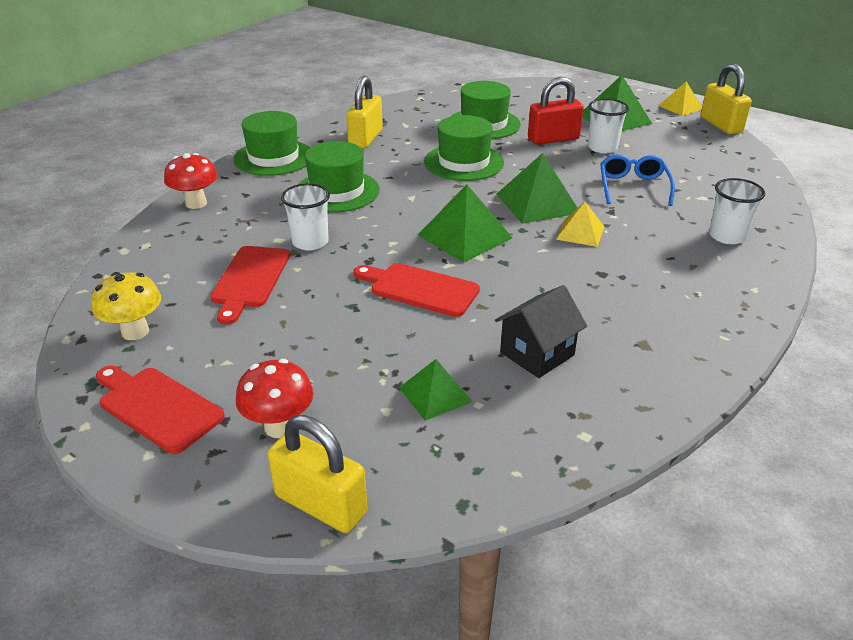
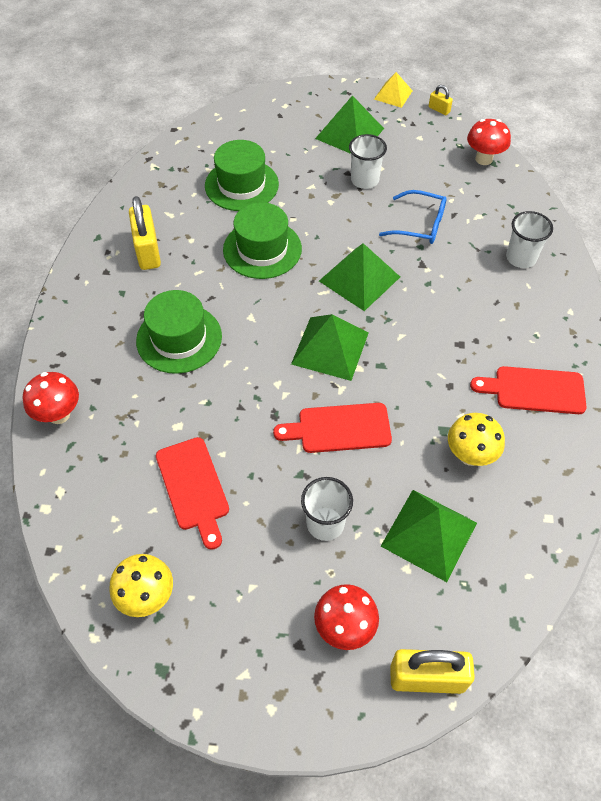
camera: 30 degrees left, 20 degrees up
red cutting board [96,366,225,454] -> red cutting board moved to [470,366,587,414]
green hat [233,111,310,176] -> none
white cup [281,183,330,250] -> white cup moved to [301,477,353,541]
green pyramid [399,359,473,421] -> green pyramid [381,490,477,582], size x1.63
black house [495,285,587,378] -> yellow mushroom [448,413,505,466]
red padlock [528,77,584,145] -> none
yellow pyramid [556,202,605,247] -> none
blue glasses [600,154,675,206] -> blue glasses turned 135 degrees clockwise [379,190,447,244]
yellow padlock [700,64,752,134] -> yellow padlock [429,85,453,115], size x0.48
none -> red mushroom [467,119,511,165]

